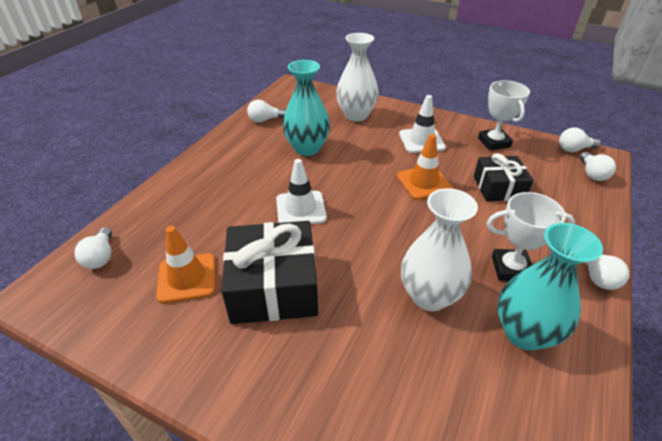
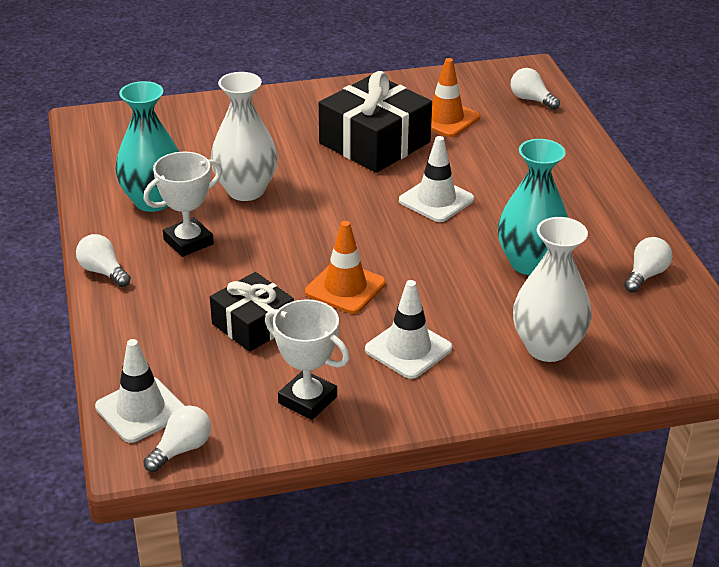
camera: 140 degrees right, 5 degrees down
white light bulb [580,152,616,181] -> white traffic cone [95,339,185,443]

